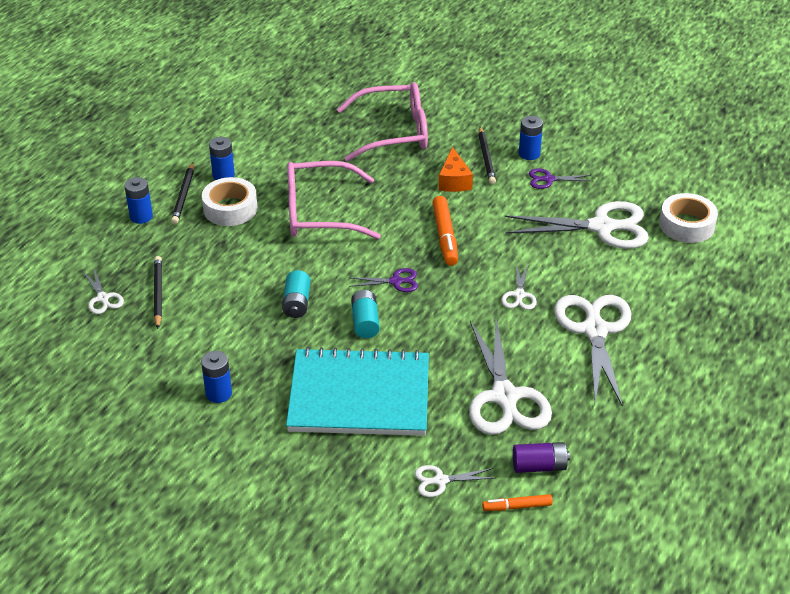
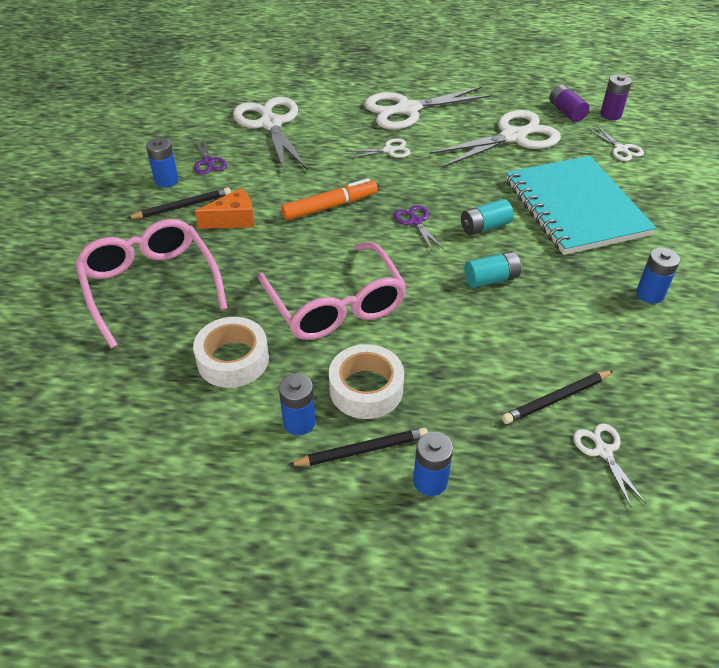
camera: 110 degrees left, 5 degrees up
white scissors [83,268,124,314] -> white scissors turned 60 degrees counterclockwise [573,424,646,507]
orange marker [482,494,553,511] -> purple battery [600,74,632,120]
white tape [659,193,718,243] -> white tape moved to [193,317,269,388]

